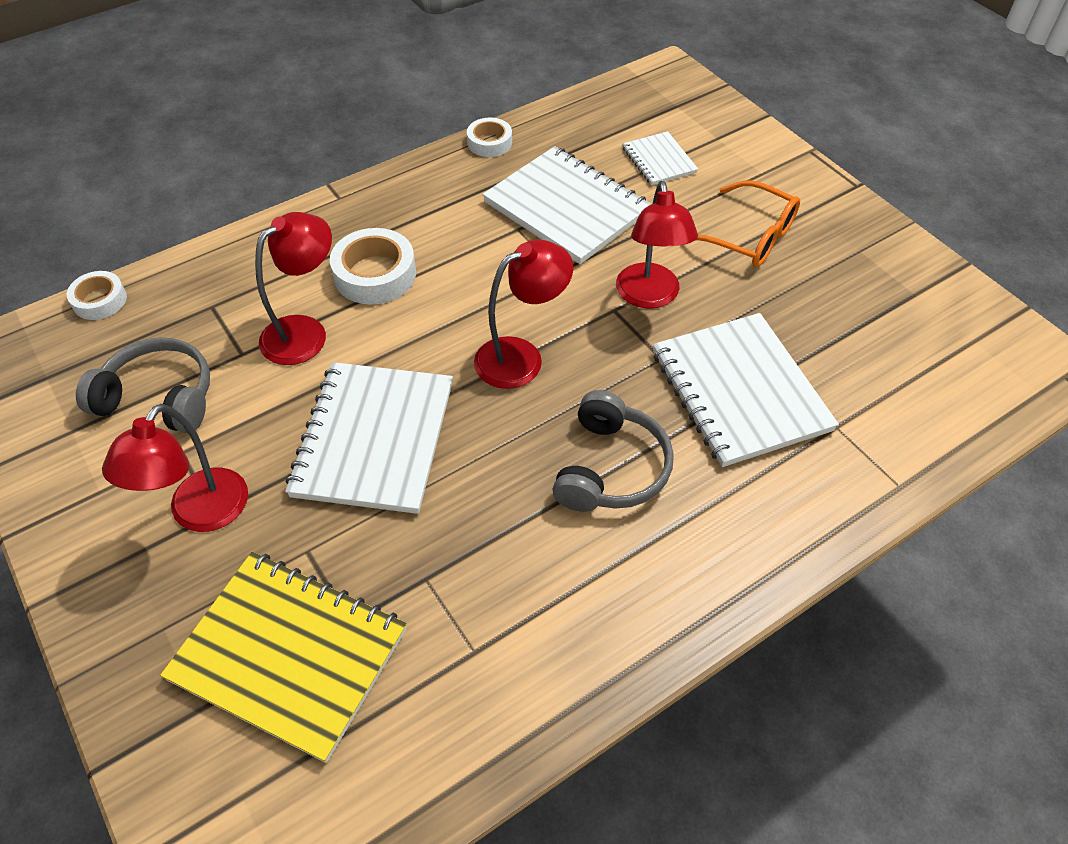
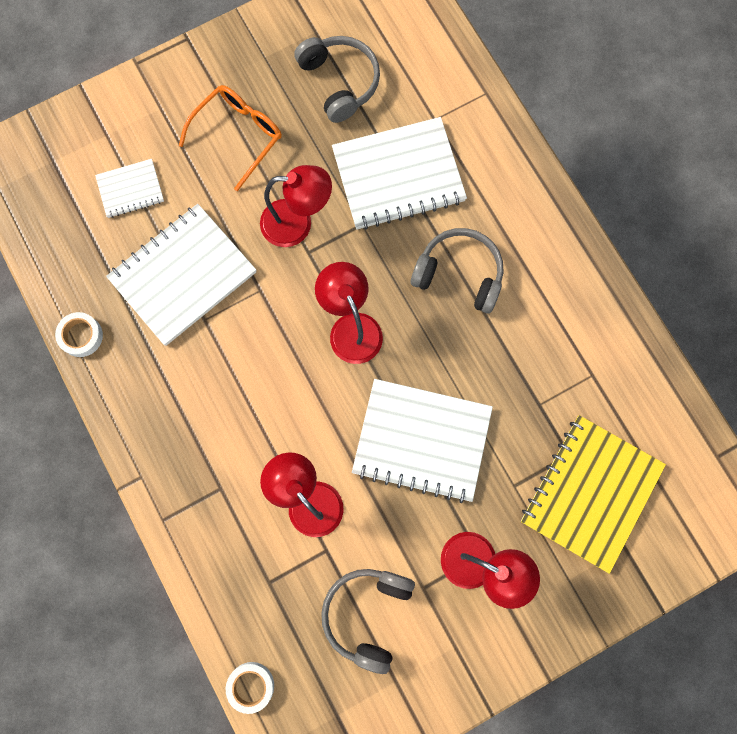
camera: 85 degrees left, 25 degrees up
white tape [330,228,416,305] -> none
none -> grey headphones [294,36,380,123]

